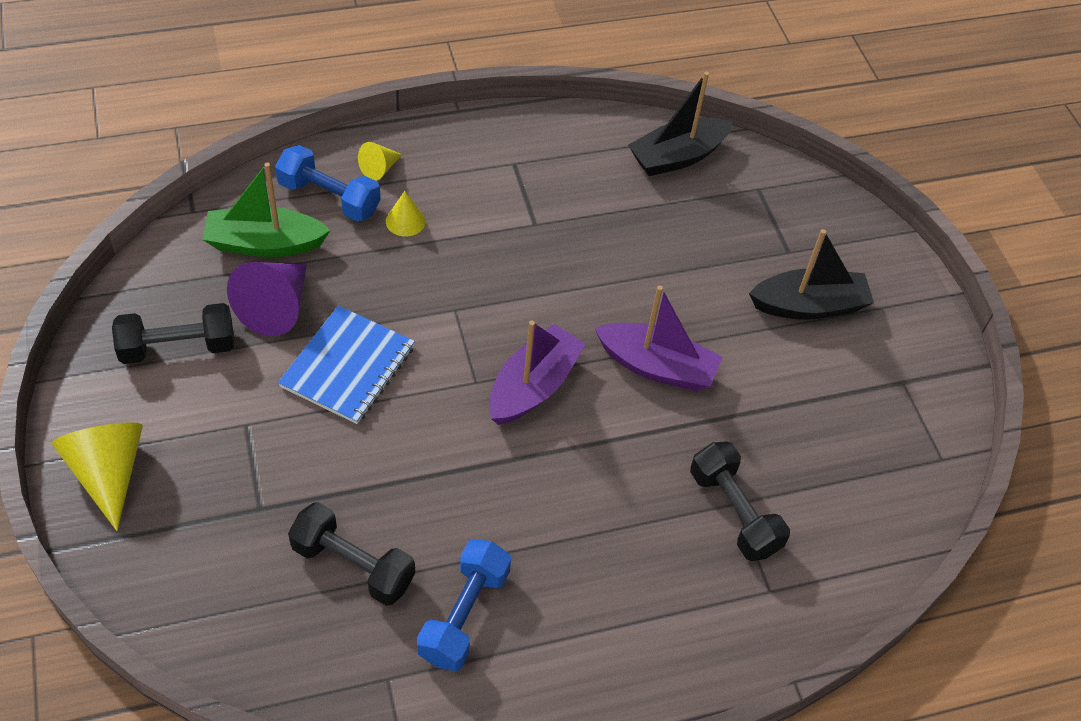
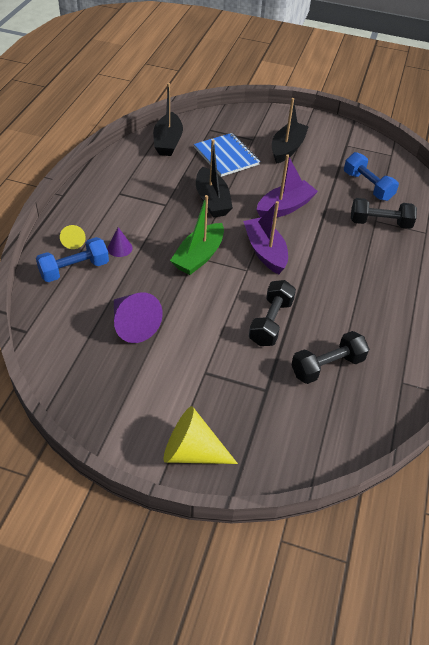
camera: 55 degrees left, 5 degrees down
black dumbbell [112,303,234,364] -> black dumbbell moved to [249,280,296,346]
green boat [202,163,331,257] -> green boat moved to [170,195,224,275]
blue notebook [278,305,415,424] -> blue notebook moved to [194,133,260,177]
yellow cone [386,191,426,237] -> purple cone [107,227,133,257]
blue dumbbell [417,539,511,671] -> blue dumbbell moved to [344,152,399,201]
none -> black boat [196,140,233,218]

